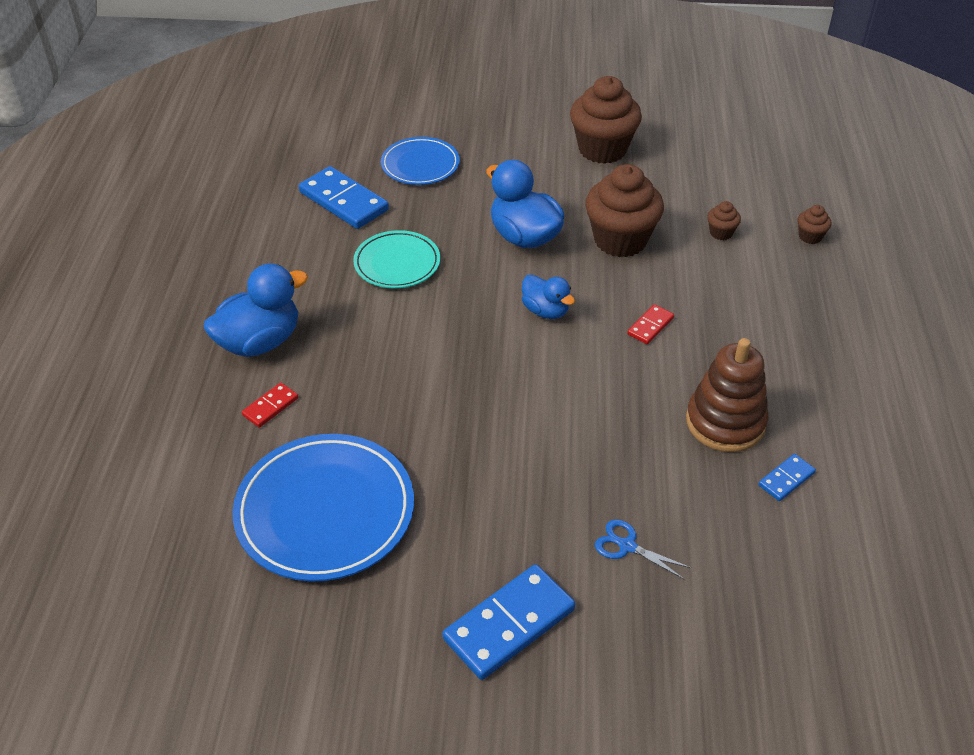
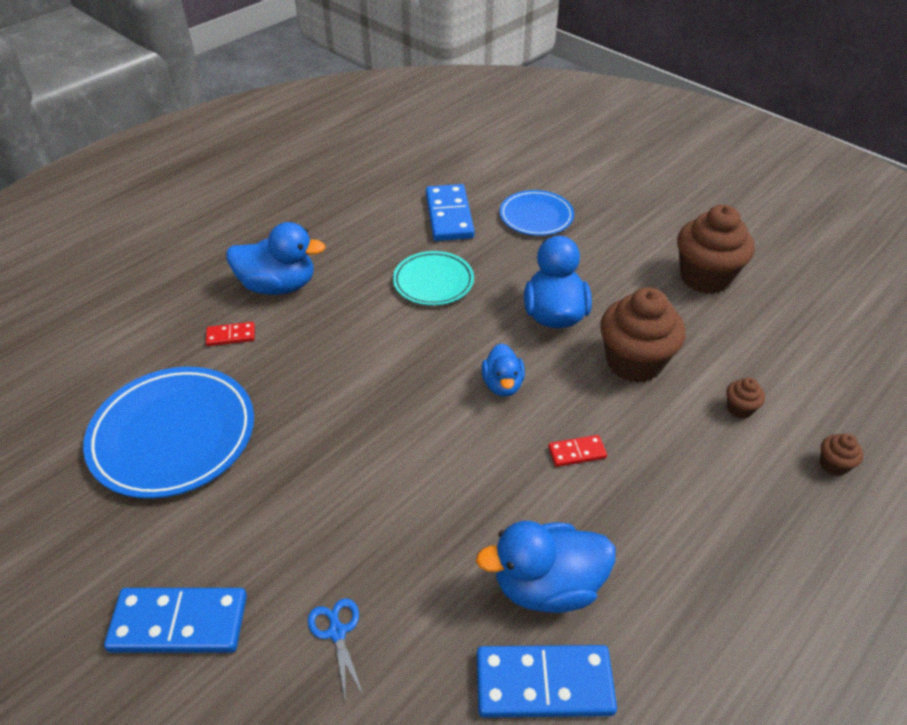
camera: 40 degrees right, 0 degrees up
brown stacking toy [686,338,769,452] -> blue duck [476,521,616,613]
blue domino [758,454,816,501] -> blue domino [477,645,617,718], size x2.00

